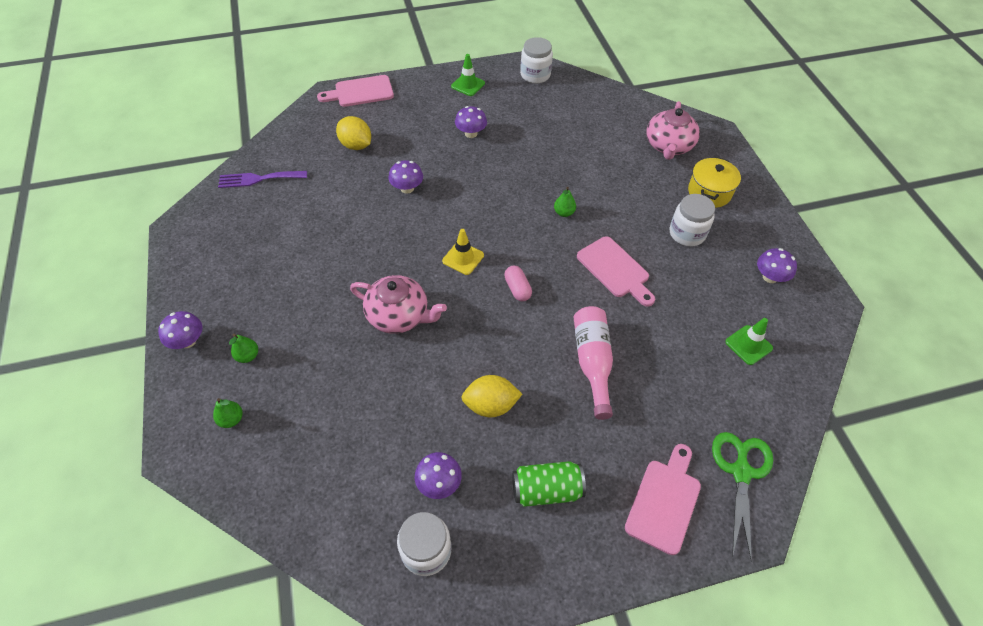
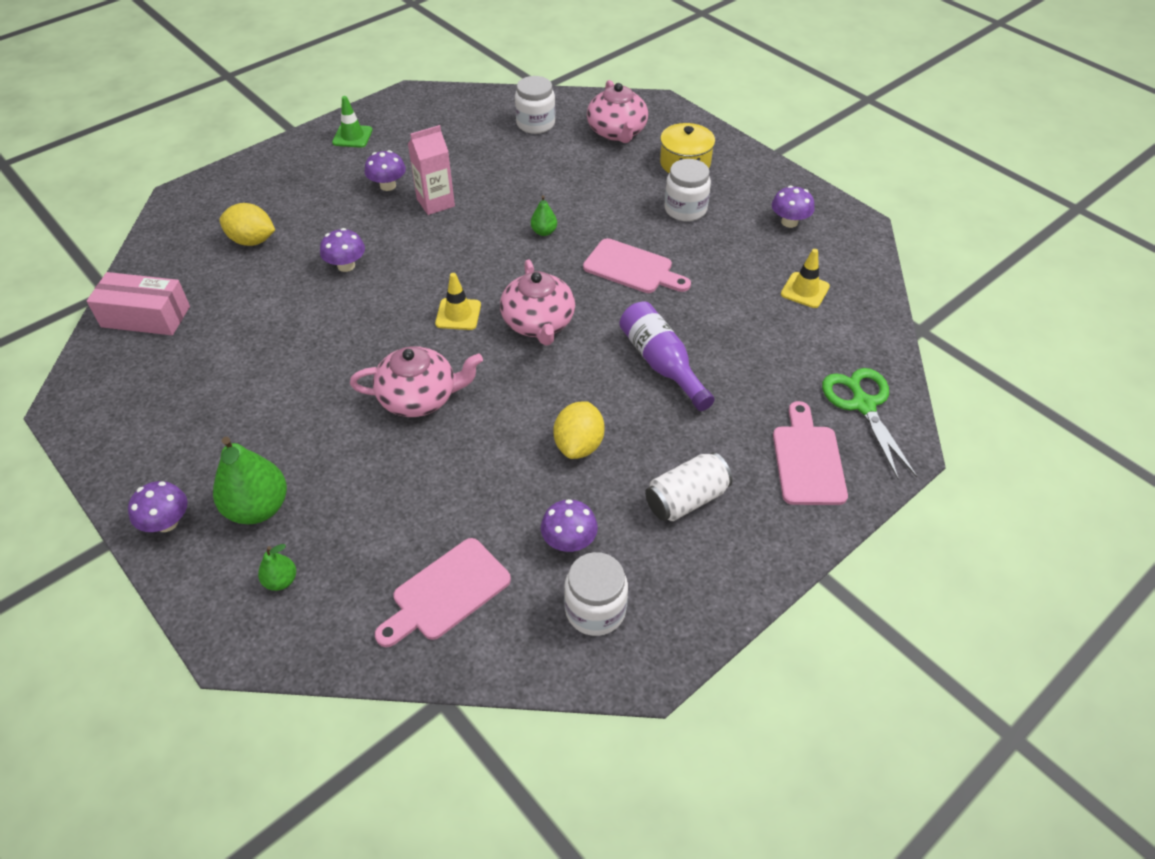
camera: 25 degrees left, 5 degrees down
purple fork [218,171,307,188] -> pink box [87,272,190,335]
green pear [229,334,258,363] -> green pear [213,437,287,524], size x2.01
pink cutting board [317,75,394,107] -> pink cutting board moved to [375,538,511,647]
yellow lemon [461,375,522,417] -> yellow lemon turned 45 degrees counterclockwise [553,401,605,459]
pink capsule [504,266,532,301] -> pink teapot [500,259,575,345]
green can [512,461,586,507] -> white can [645,452,733,521]
white jar [520,37,553,83] -> white jar moved to [515,76,556,134]
pink bottle [573,306,613,420] -> purple bottle [619,302,715,411]
green traffic cone [725,318,773,365] -> yellow traffic cone [781,249,830,308]
none -> pink carton [408,125,455,215]

